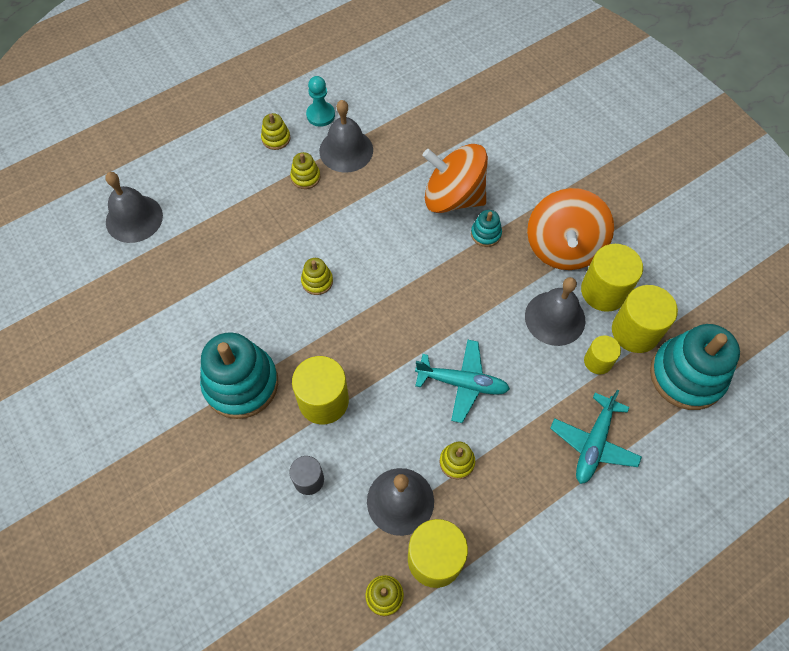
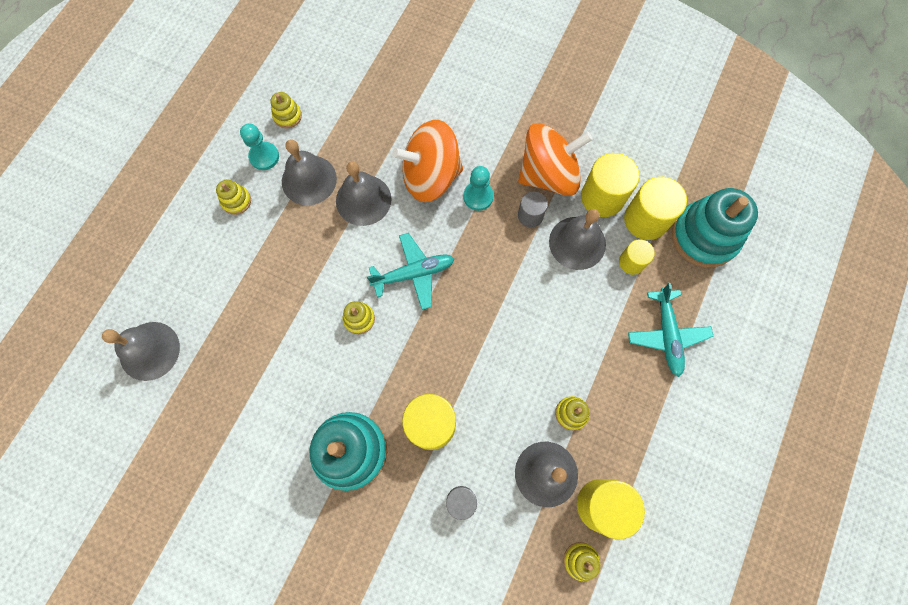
camera: 30 degrees left, 10 degrees up
yellow stacking toy [290,152,320,189] -> yellow stacking toy moved to [270,92,302,128]
turquoise plane [415,340,510,423] -> turquoise plane moved to [367,233,455,310]
turquoise stacking toy [471,210,502,247] -> turquoise pawn [463,166,494,211]
orange spinning top [527,188,614,270] -> orange spinning top turned 90 degrees counterclockwise [518,123,593,196]
none -> grey bell [336,161,392,226]
none -> grey cylinder [518,191,548,227]

